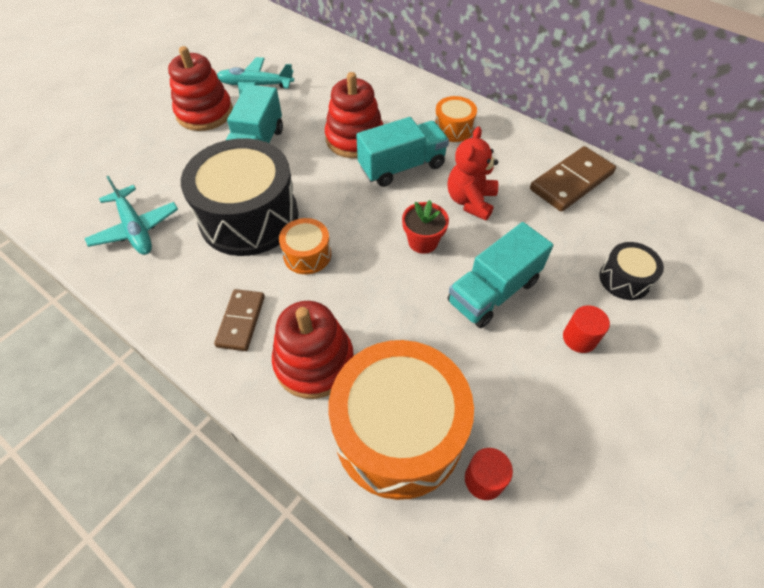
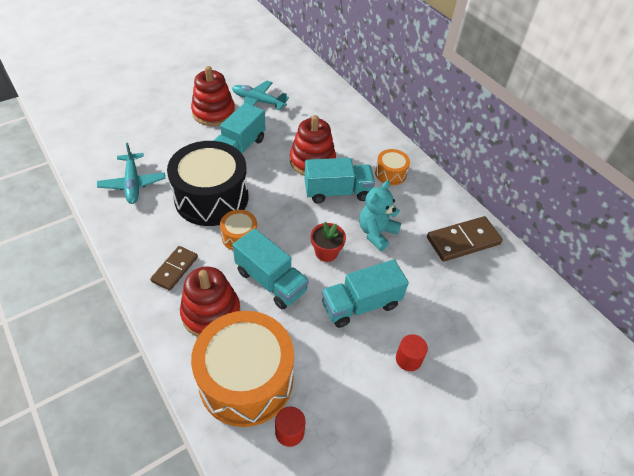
camera: 15 degrees right, 5 degrees down
red teddy bear [448,126,498,221] -> turquoise teddy bear [359,180,401,251]
black drum [599,242,664,300] -> none
none -> turquoise truck [233,228,309,310]

